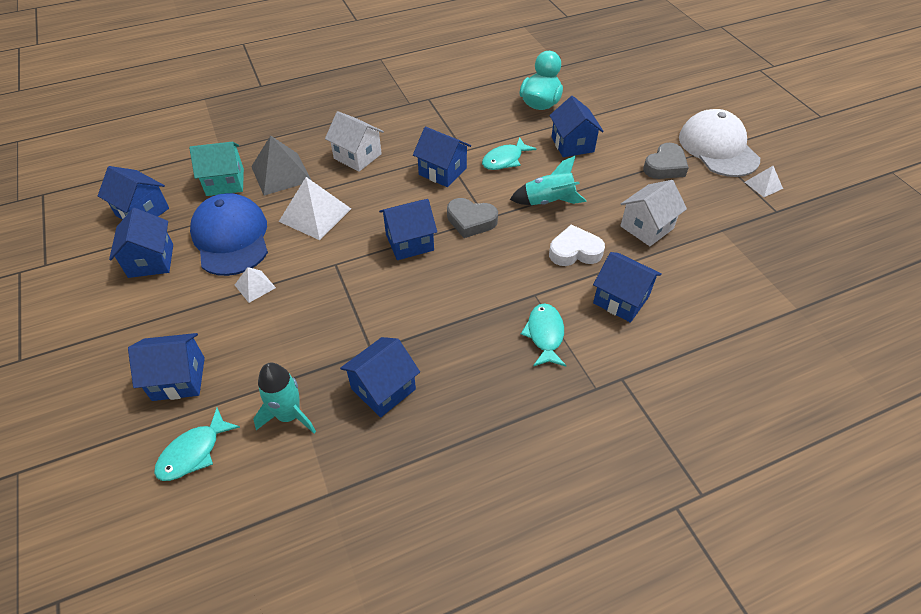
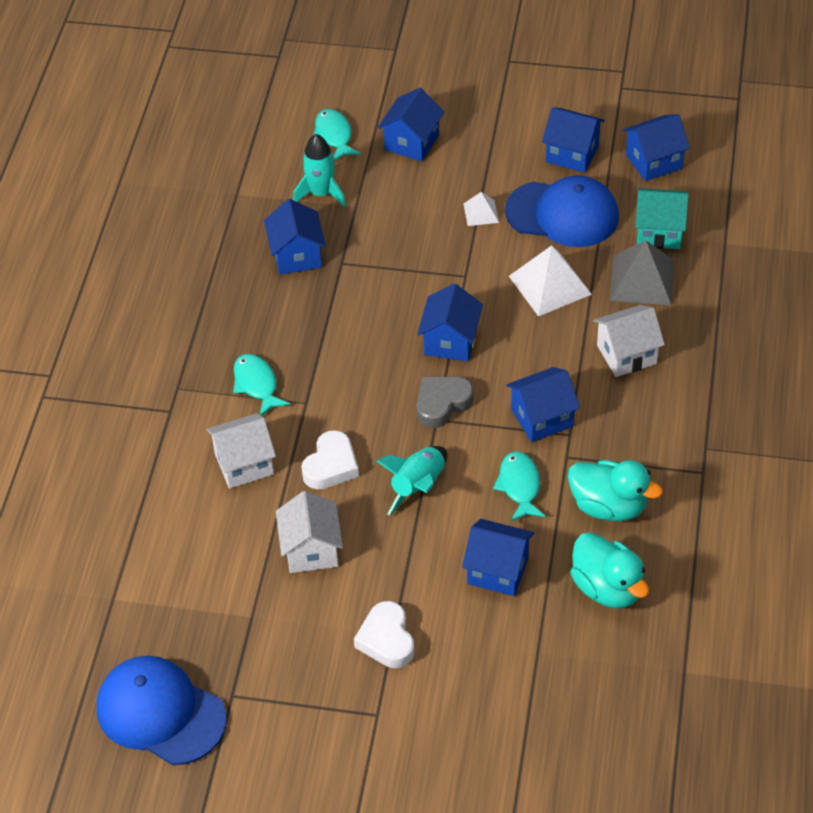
camera: 125 degrees right, 0 degrees up
turquoise house [189,142,244,196] -> turquoise house turned 75 degrees clockwise [635,188,689,249]
turquoise fish [521,303,566,367] -> turquoise fish turned 150 degrees counterclockwise [233,354,290,416]
blue house [593,252,662,323] -> white house [207,413,276,489]
grey heart [643,143,689,179] -> white heart [354,601,414,668]
white cap [679,109,760,177] -> none
white pyramid [745,166,783,197] -> none
none -> blue cap [97,656,227,765]
none -> turquoise duck [568,460,663,521]

